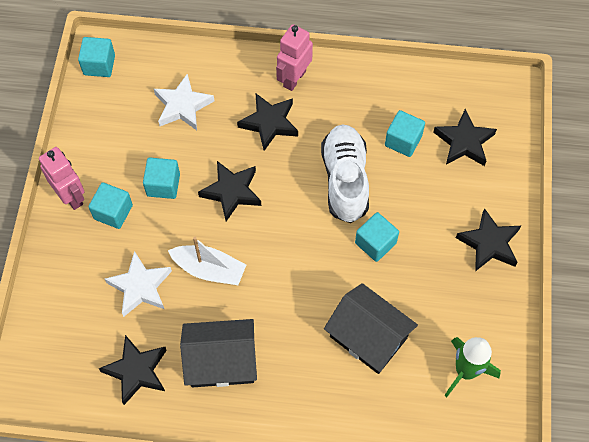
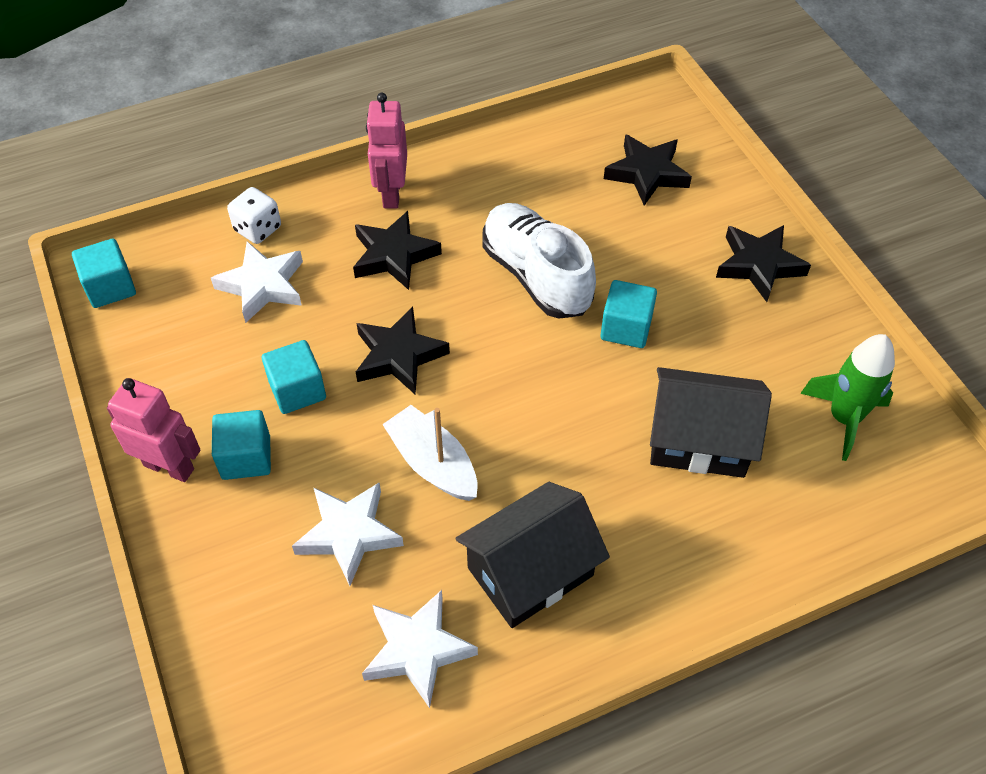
camera: 30 degrees left, 10 degrees down
black star [99,335,167,405] -> white star [362,590,478,708]
white boat [168,237,246,285] -> white boat turned 120 degrees counterclockwise [382,405,478,501]
turquoise cube [385,110,425,157] -> none
none -> white dice [227,187,281,244]

